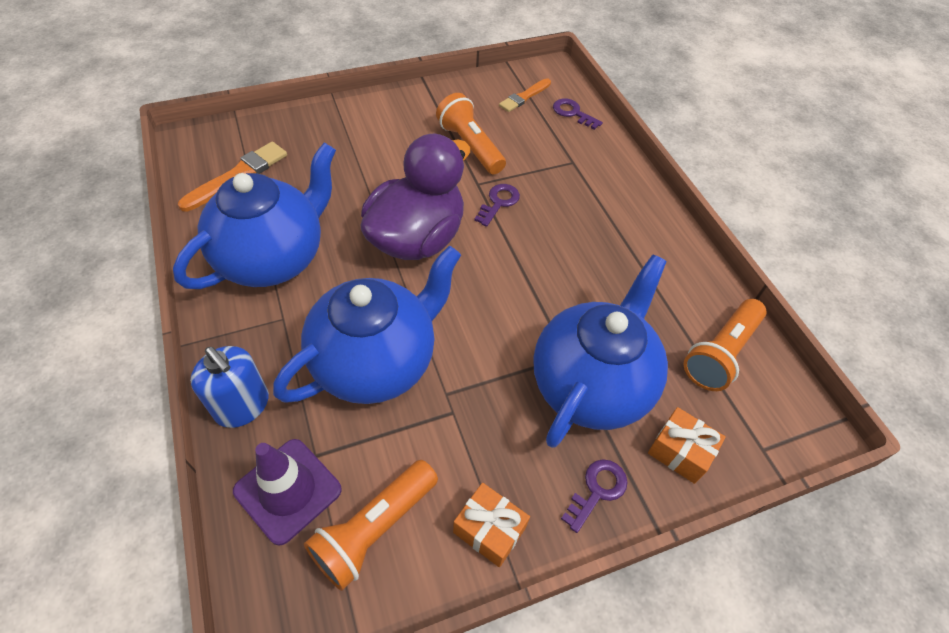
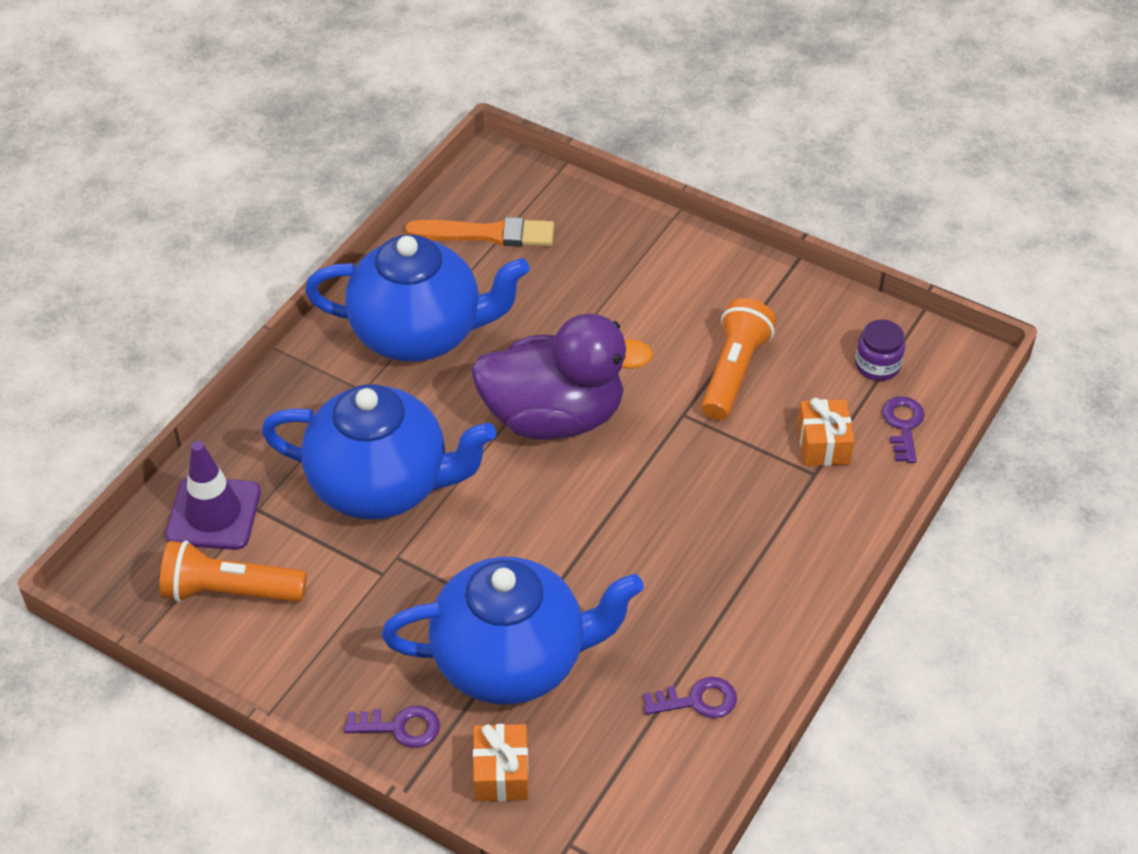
camera: 55 degrees right, 5 degrees down
blue soap dispenser [190,346,269,428] -> none
orange gift [453,483,530,567] -> orange gift moved to [797,398,854,466]
purple key [474,184,520,227] -> purple key moved to [643,677,737,718]
orange brush [499,78,551,112] -> purple jar [855,320,905,381]
orange flashlight [684,299,767,391] -> none

